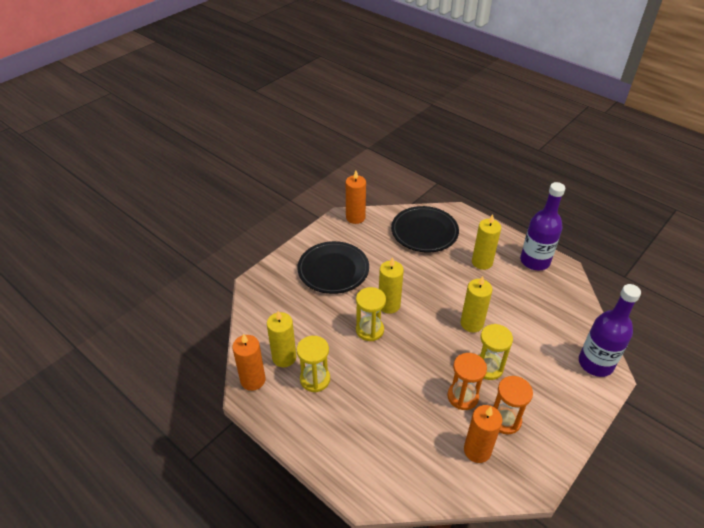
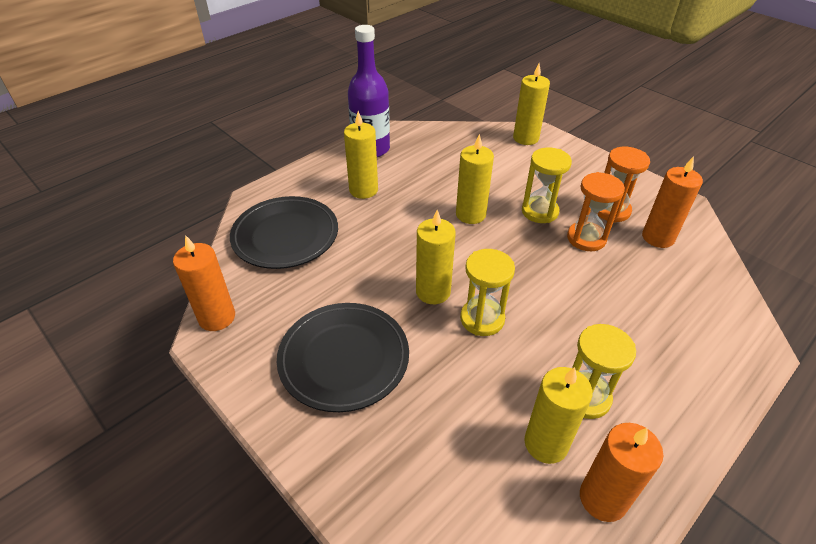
camera: 85 degrees left, 0 degrees up
purple bottle [579,284,641,377] -> yellow candle [513,63,550,145]

